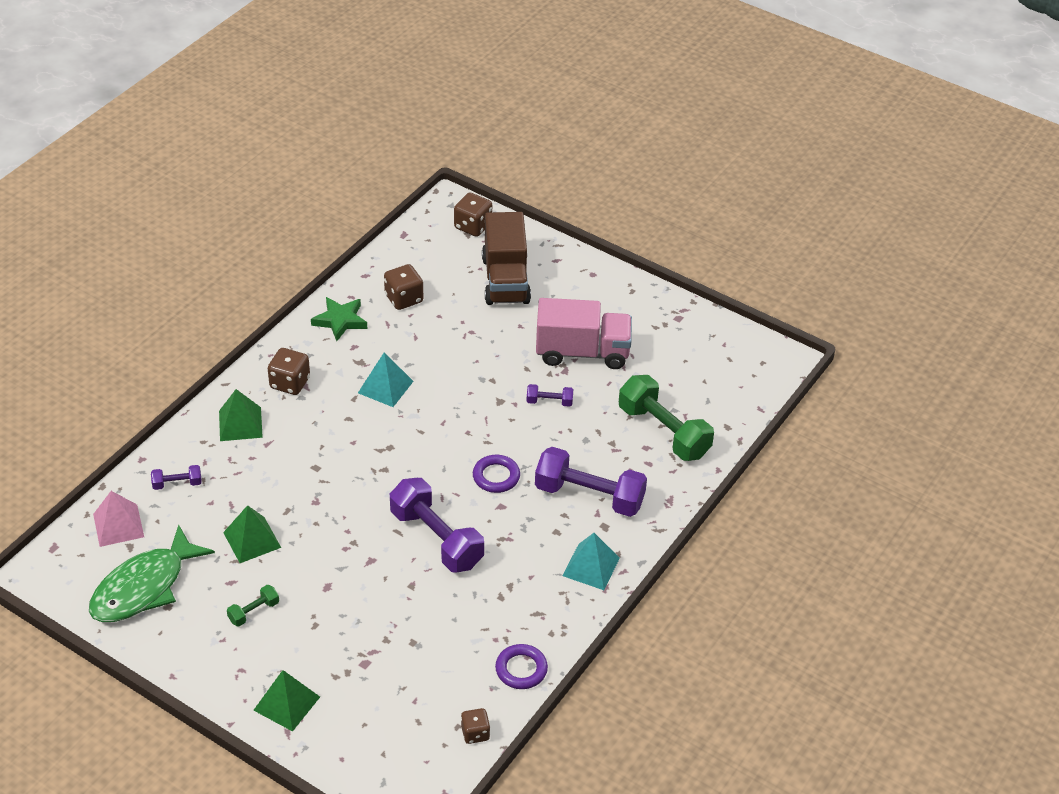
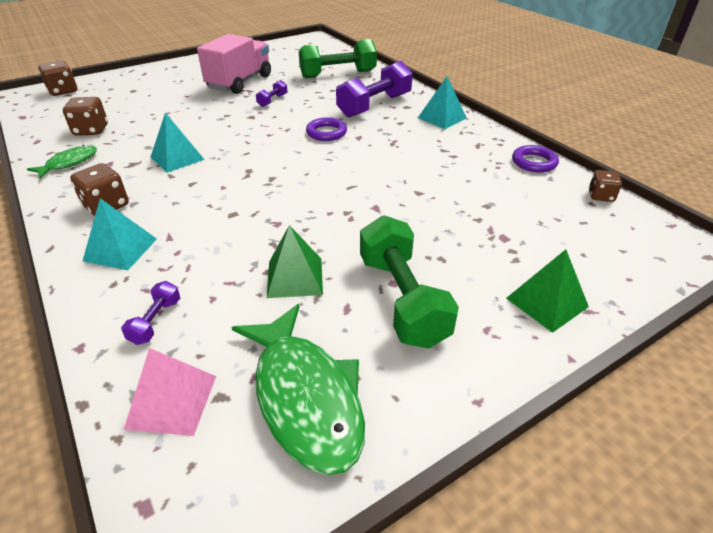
camera: 65 degrees left, 5 degrees down
green pyramid [219,389,263,441] -> turquoise pyramid [83,198,157,270]
green dumbbell [227,585,279,626] -> green dumbbell [360,215,459,348], size x2.20
green star [311,297,367,341] -> green fish [27,145,97,179]
purple dumbbell [390,478,484,573] -> none
brown truck [482,212,531,305] -> none

